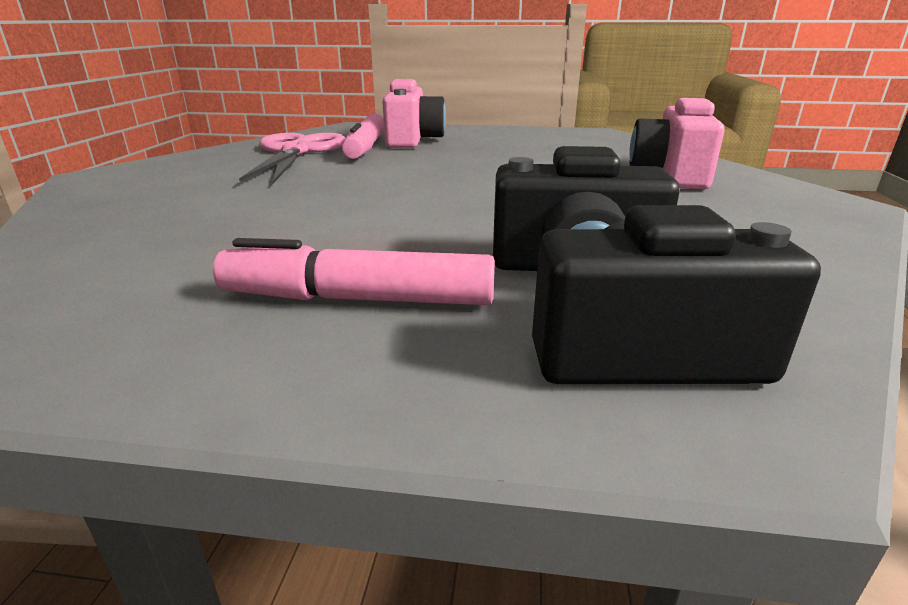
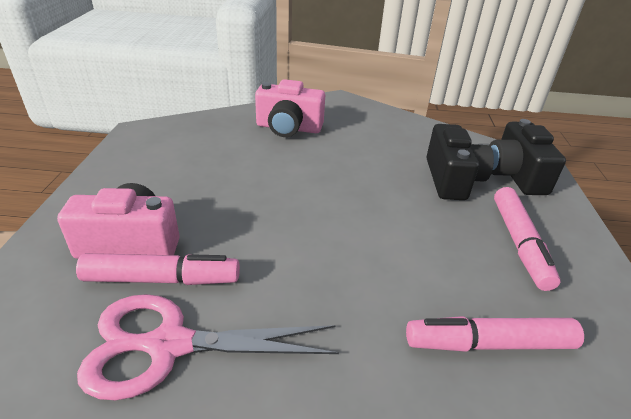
camera: 95 degrees left, 10 degrees up
none -> pink marker [406,316,584,352]

